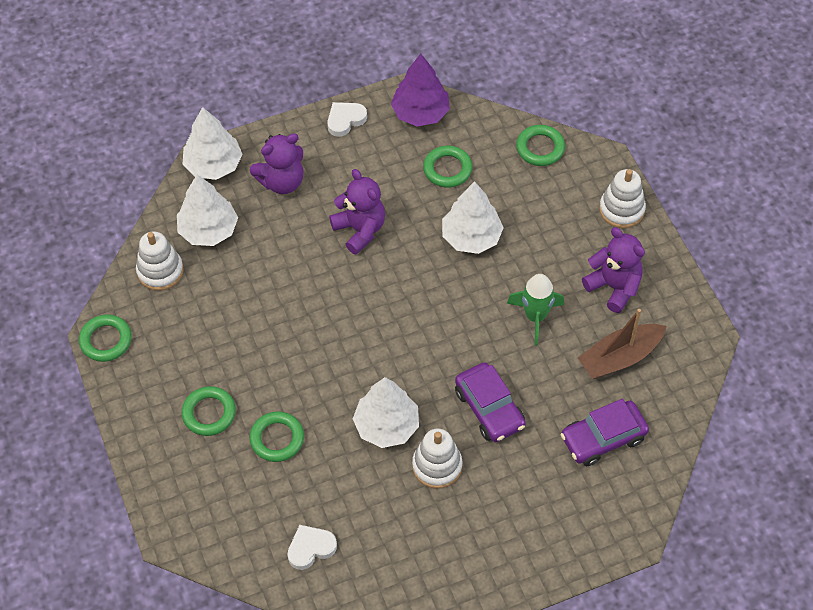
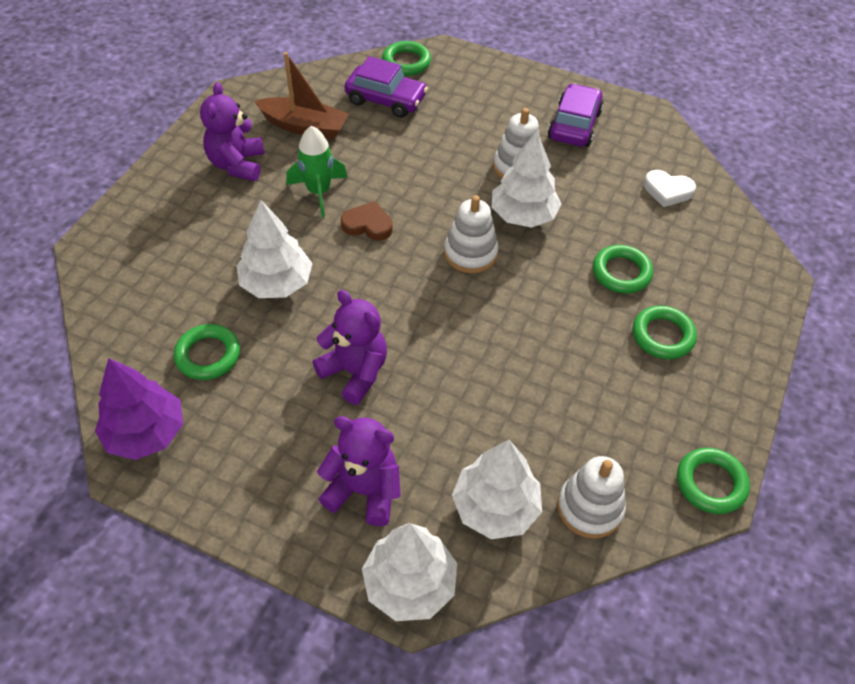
camera: 135 degrees left, 5 degrees down
white heart [327,102,367,137] -> none
purple teddy bear [329,169,385,255] -> purple teddy bear turned 120 degrees clockwise [313,290,387,405]
purple car [455,362,526,442] -> purple car moved to [548,83,604,147]
green ring [516,125,565,166] -> green ring moved to [382,41,431,76]
white stacking toy [599,169,646,228] -> white stacking toy moved to [444,195,499,273]
none -> brown heart [341,201,393,241]

